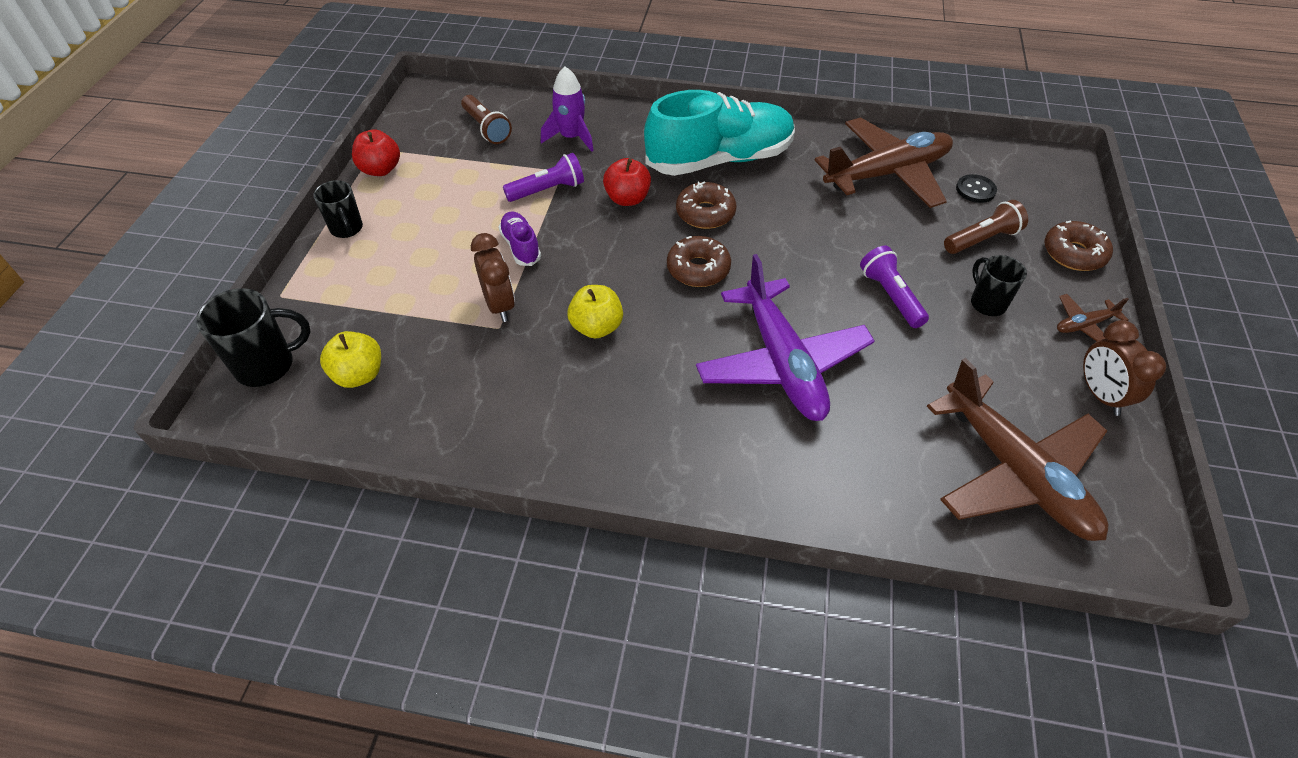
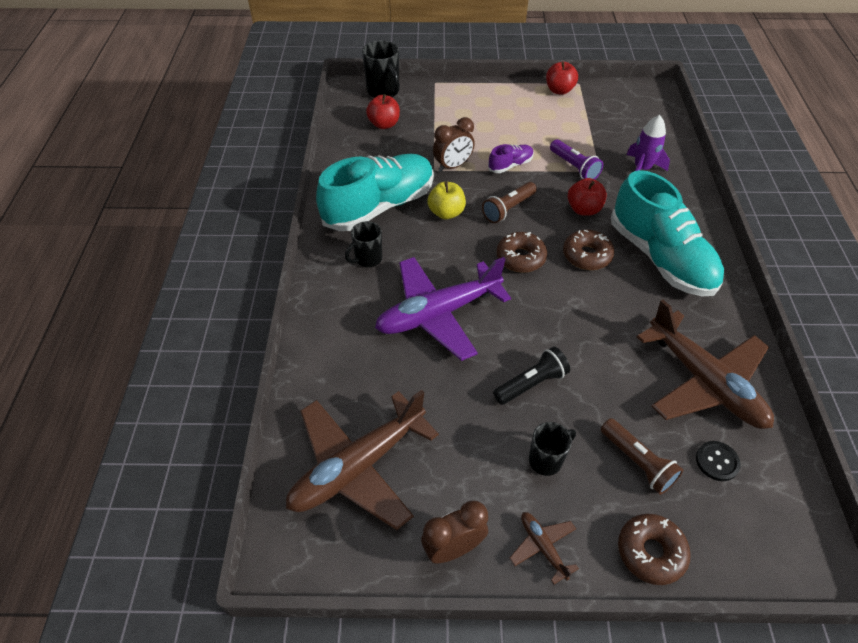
camera: 80 degrees right, 0 degrees up
black mug [313,180,363,238] -> black mug moved to [345,221,382,267]
yellow apple [320,331,381,388] -> red apple [366,94,400,129]
brown flashlight [461,95,512,144] -> brown flashlight moved to [482,182,537,223]
purple flashlight [860,246,929,328] -> black flashlight [493,347,570,405]
none -> turquoise shoe [316,154,434,231]

